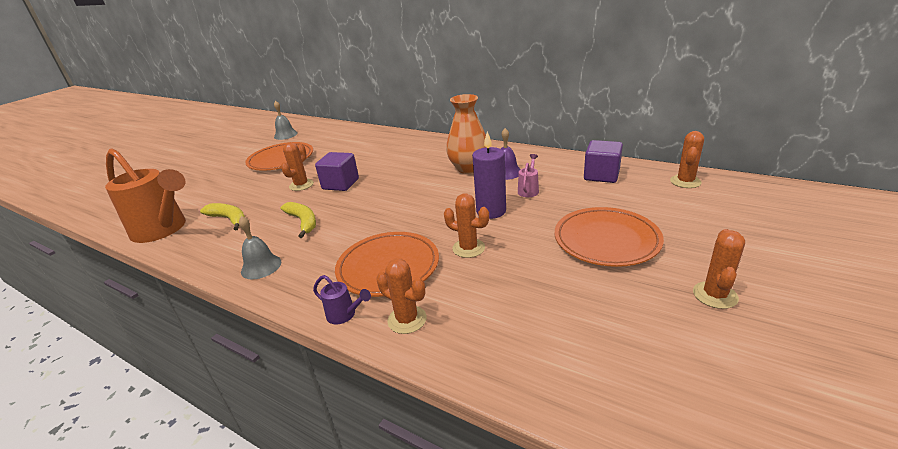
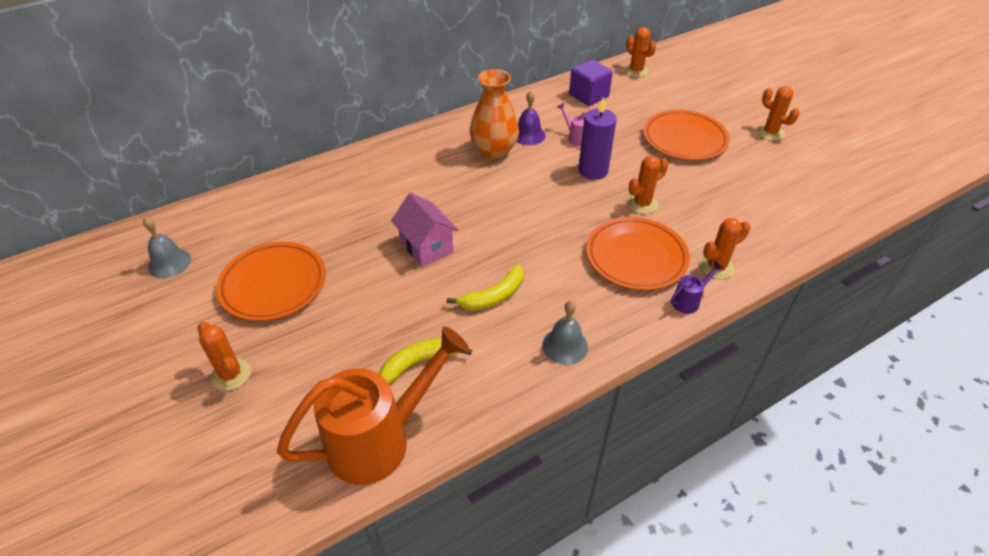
camera: 65 degrees left, 15 degrees up
orange cactus [281,142,314,191] -> orange cactus moved to [197,322,251,391]
yellow banana [281,202,316,238] -> yellow banana turned 150 degrees clockwise [447,264,523,311]
purple cube [315,152,359,191] -> pink house [391,193,458,267]

